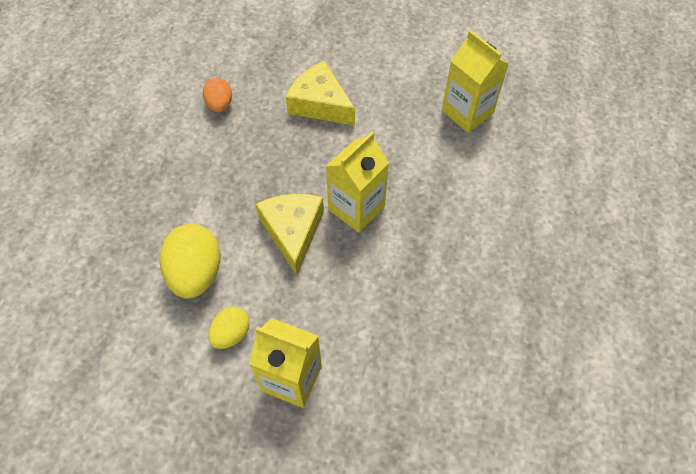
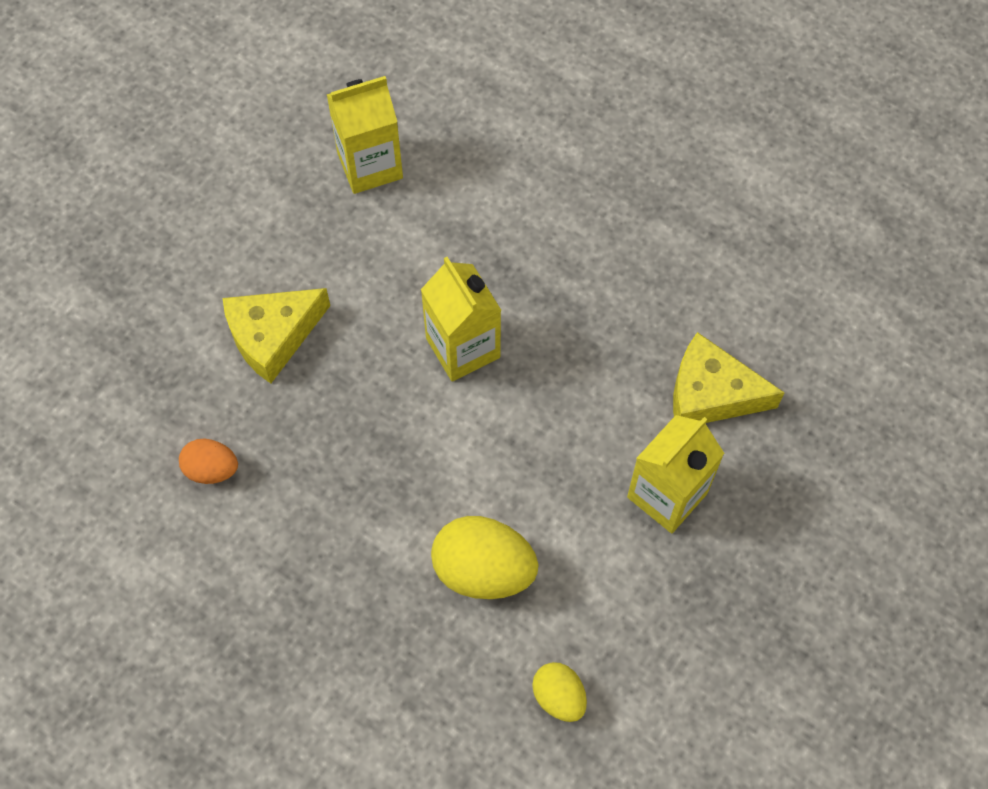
camera: 70 degrees left, 5 degrees up
yellow egg [208,307,250,349] -> yellow egg moved to [532,662,587,722]
yellow cheese [256,194,324,276] -> yellow cheese moved to [673,332,785,423]

